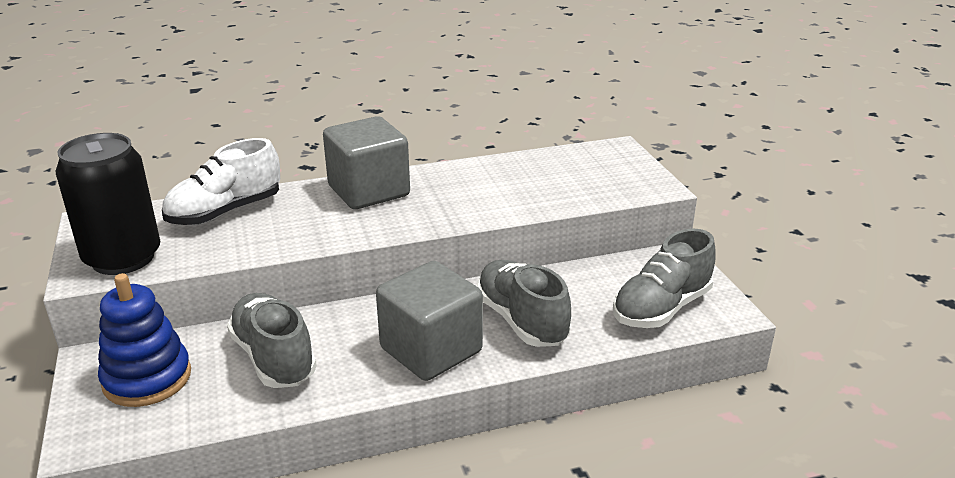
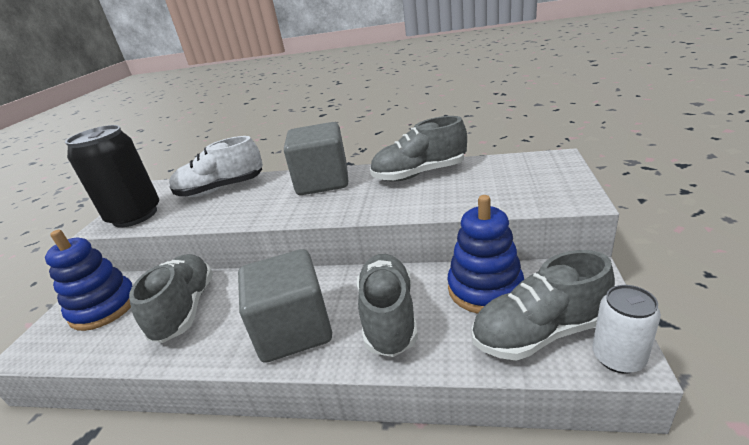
camera: 30 degrees right, 0 degrees up
none -> grey shoe [370,116,467,182]
none -> blue stacking toy [447,195,524,314]
none -> white can [592,285,661,374]

